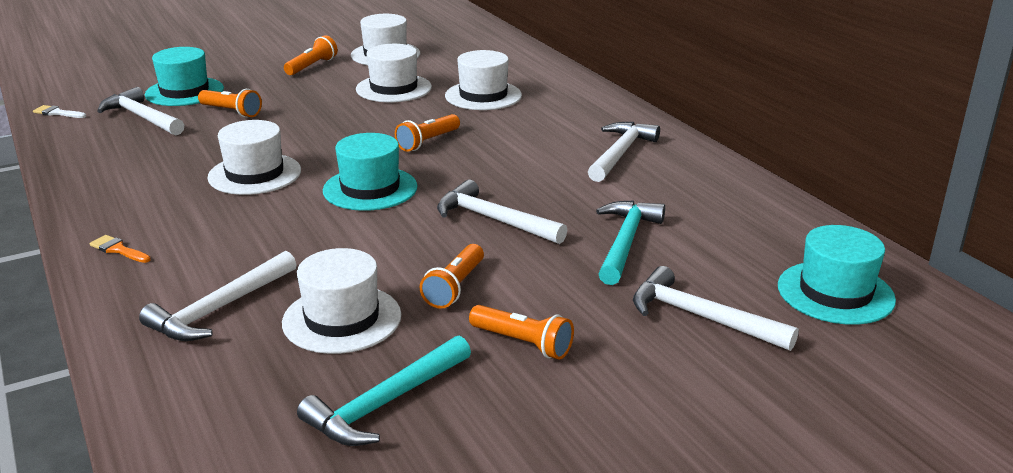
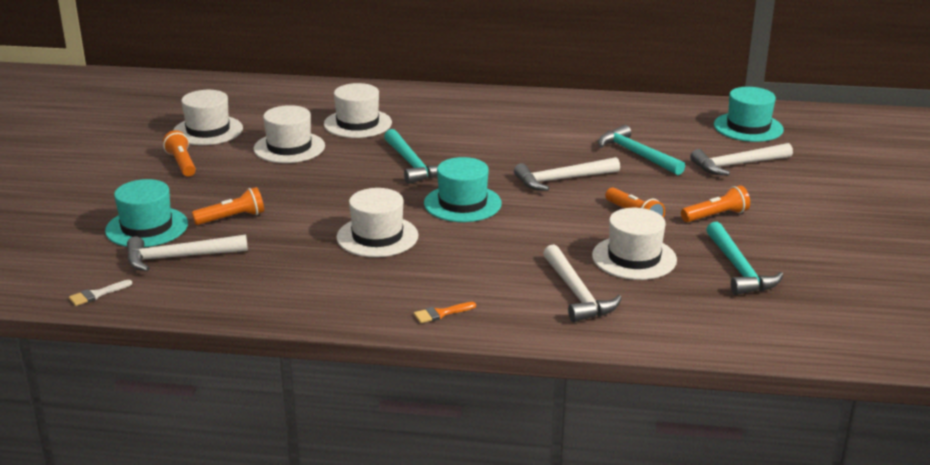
camera: 55 degrees left, 0 degrees up
orange flashlight [395,114,460,152] -> turquoise hammer [384,129,438,184]
white hammer [588,122,660,182] -> none

